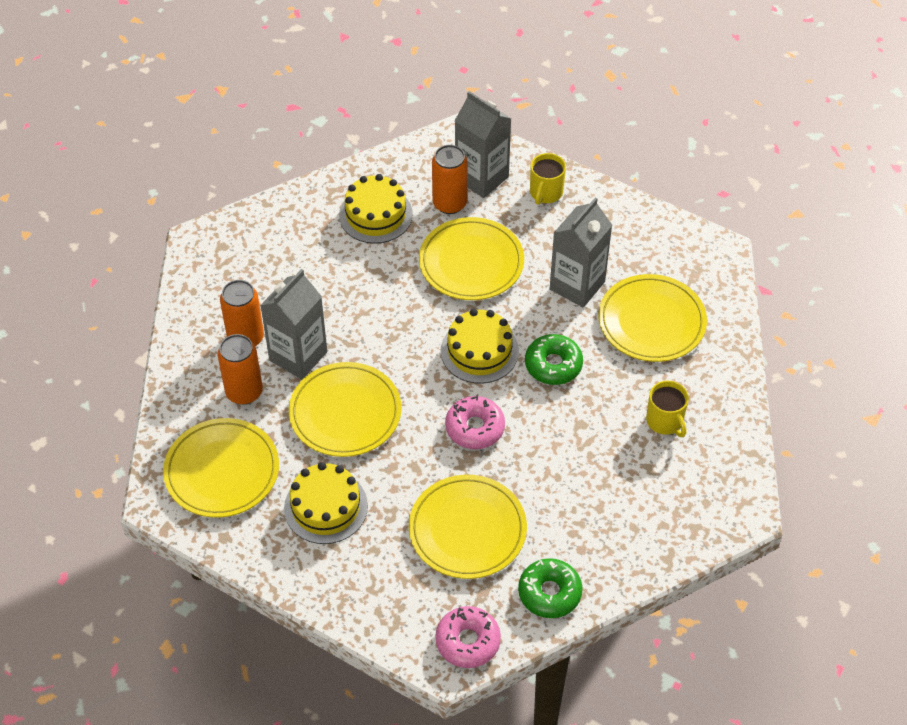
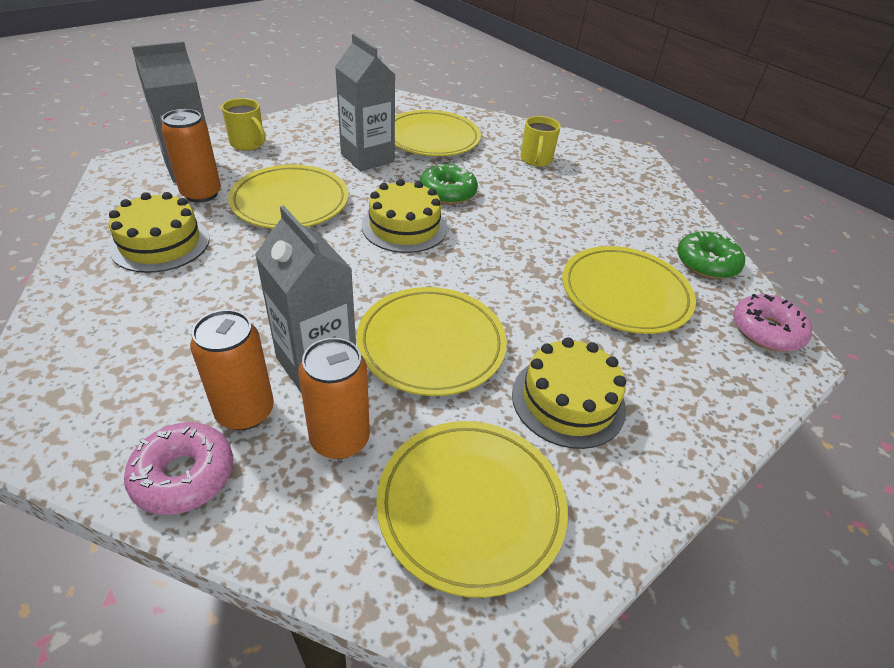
camera: 75 degrees left, 10 degrees down
pink donut [445,396,505,449] -> pink donut moved to [124,422,233,515]
yellow mug [646,380,689,437] -> yellow mug turned 105 degrees clockwise [520,116,561,167]

